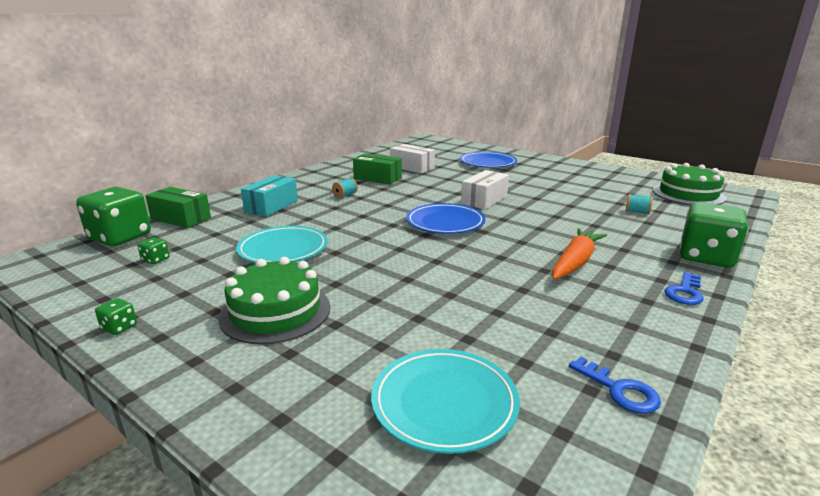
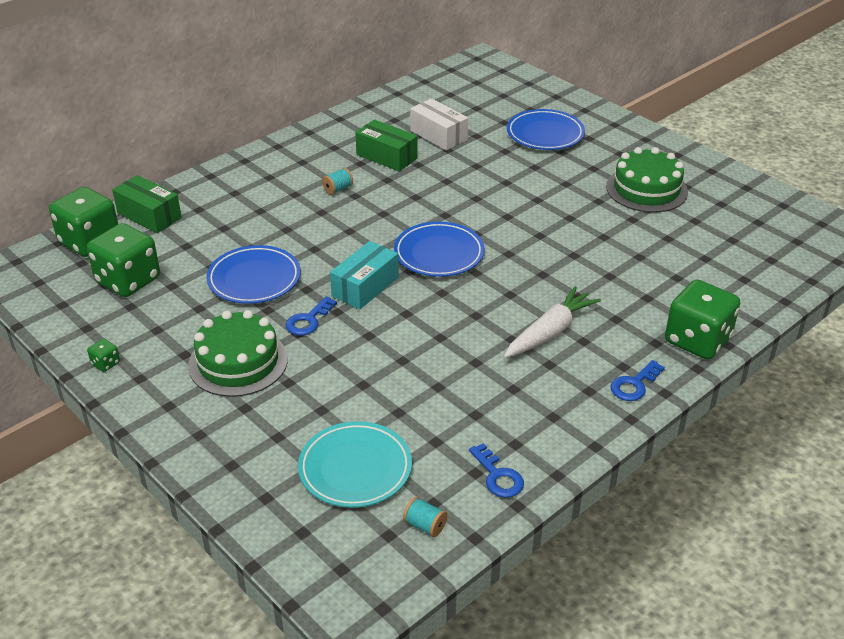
camera: 10 degrees right, 15 degrees up
green dice [137,237,169,264] -> green dice [87,223,160,297], size x2.45
turquoise plate [236,226,328,263] -> blue plate [206,245,301,304]
turquoise box [241,175,298,217] -> turquoise box moved to [330,241,399,310]
white box [461,170,509,209] -> none
orange carrot [552,228,607,280] -> white carrot [504,286,601,358]
turquoise spool [626,194,653,214] -> turquoise spool moved to [403,497,447,537]
green cake [653,163,727,205] -> green cake moved to [606,147,688,213]
none -> blue key [286,296,337,335]

